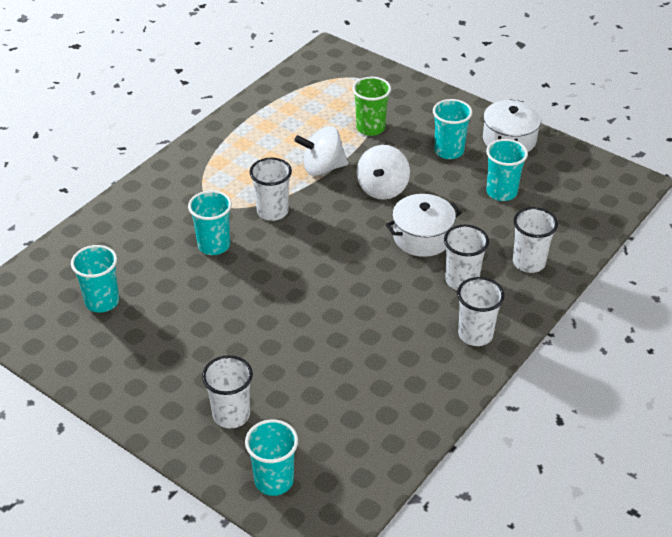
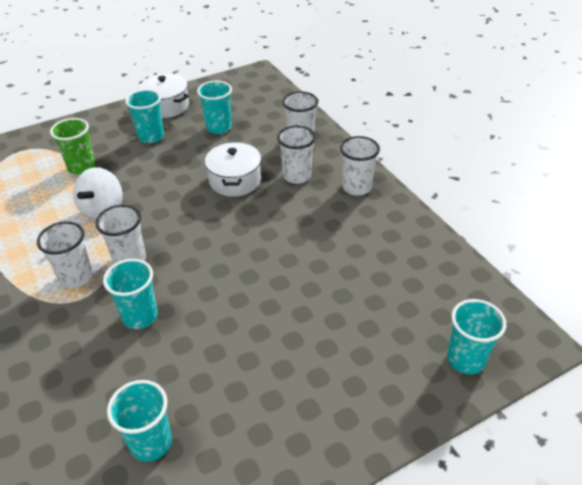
camera: 65 degrees left, 0 degrees up
white cup [202,355,253,428] -> white cup moved to [37,221,93,288]
white spinning top [357,145,410,200] -> none

